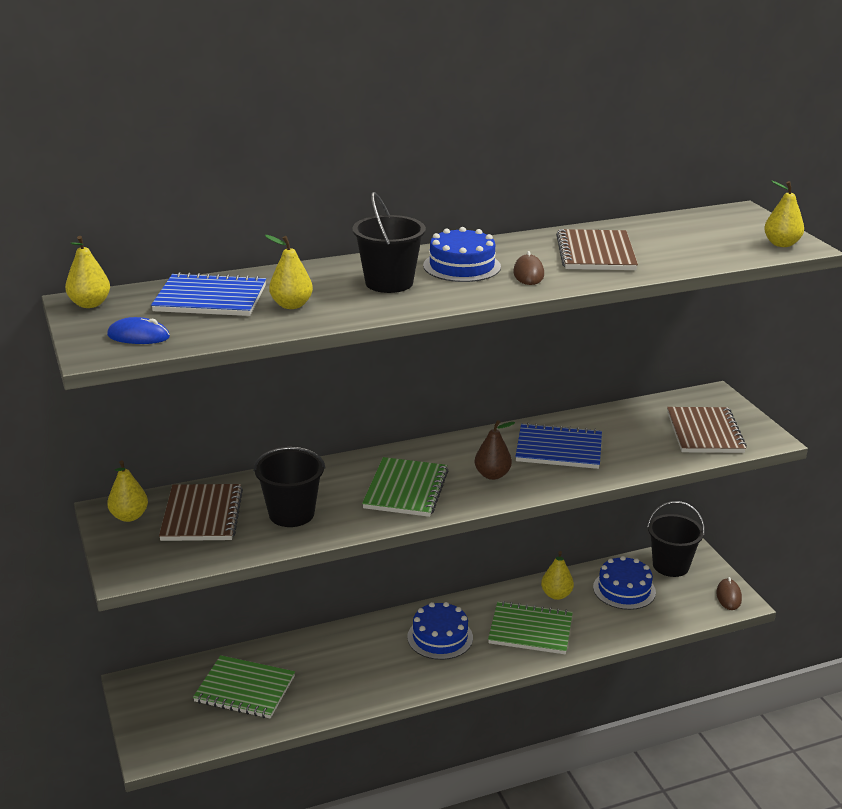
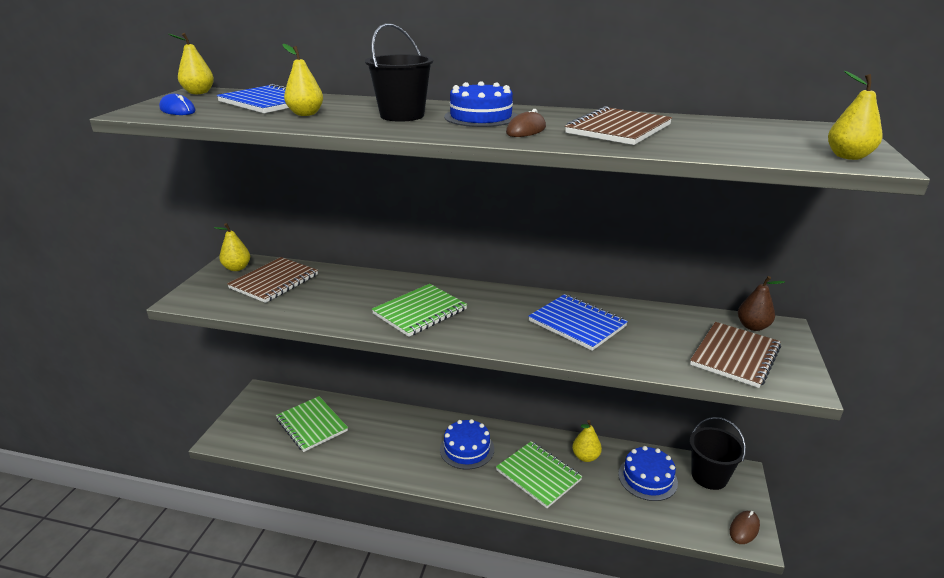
camera: 35 degrees right, 0 degrees up
black bucket [253,447,325,527] -> none
brown pear [475,420,515,480] -> brown pear moved to [738,276,785,331]

